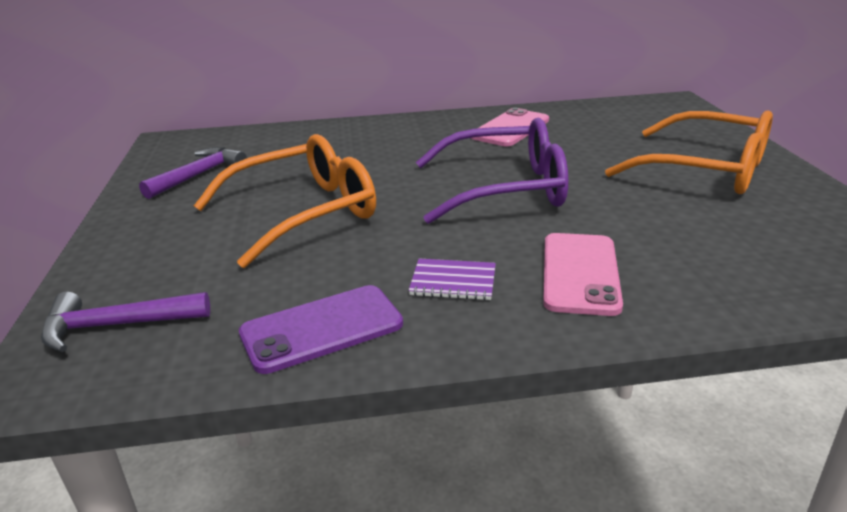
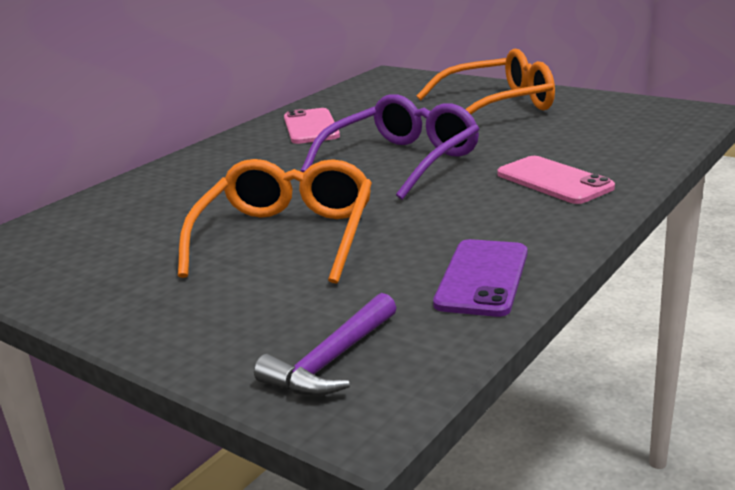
camera: 45 degrees left, 5 degrees down
purple hammer [139,147,247,199] -> none
purple notebook [409,259,496,300] -> none

